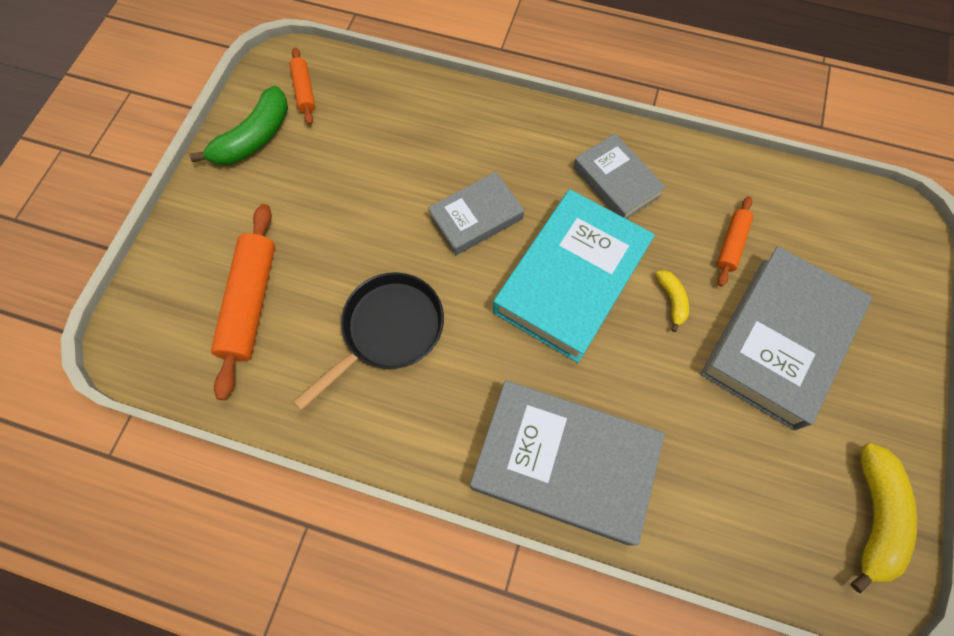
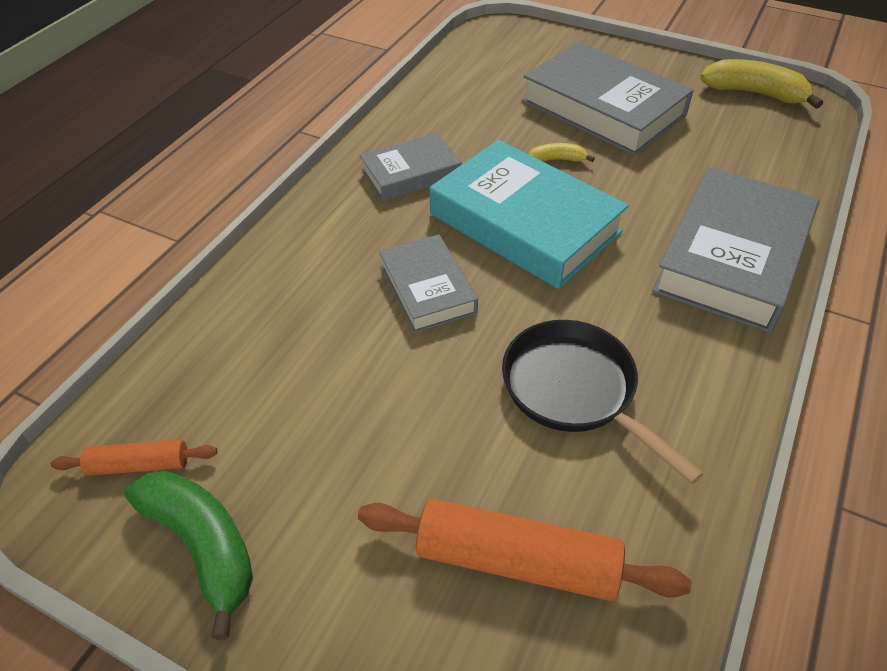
camera: 80 degrees left, 20 degrees down
orange rolling pin [717,196,753,287] -> none

